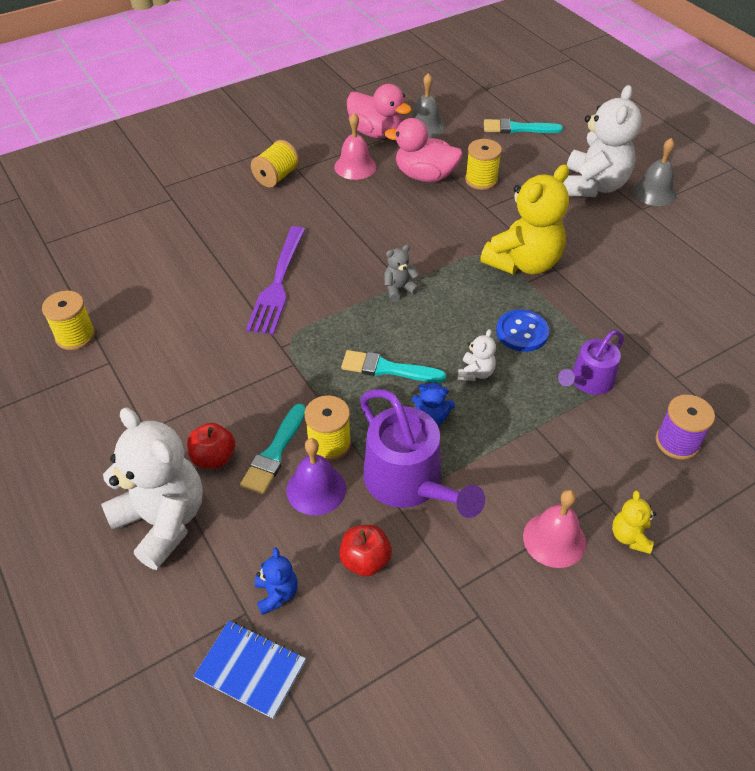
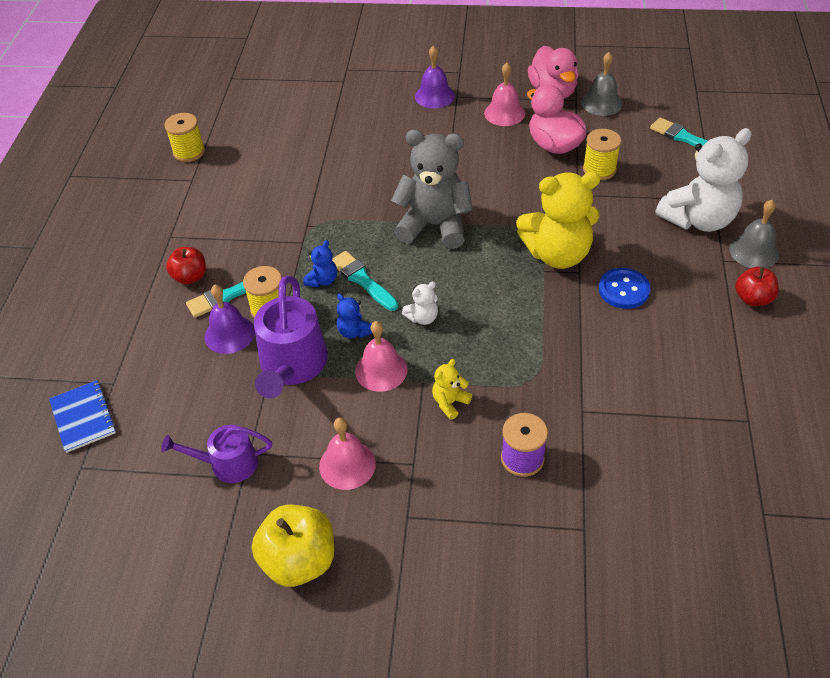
camera: 40 degrees right, 0 degrees up
white teddy bear [101,407,203,570] -> none
purple fork [246,226,306,335] -> none
yellow spool [251,140,299,187] -> purple bell [415,45,455,108]
blue teddy bear [255,547,298,615] -> blue teddy bear moved to [303,240,337,287]
red apple [339,525,392,577] -> red apple moved to [735,267,779,306]
grey teddy bear [384,245,420,301] -> grey teddy bear [391,130,473,249], size x2.29
blue button [496,309,549,352] -> blue button moved to [599,268,650,309]
purple watering can [558,330,624,395] -> purple watering can moved to [161,425,272,483]
yellow teddy bear [612,491,656,554] -> yellow teddy bear moved to [432,359,472,420]
none -> yellow apple [252,505,334,587]
none -> pink bell [355,321,408,392]

